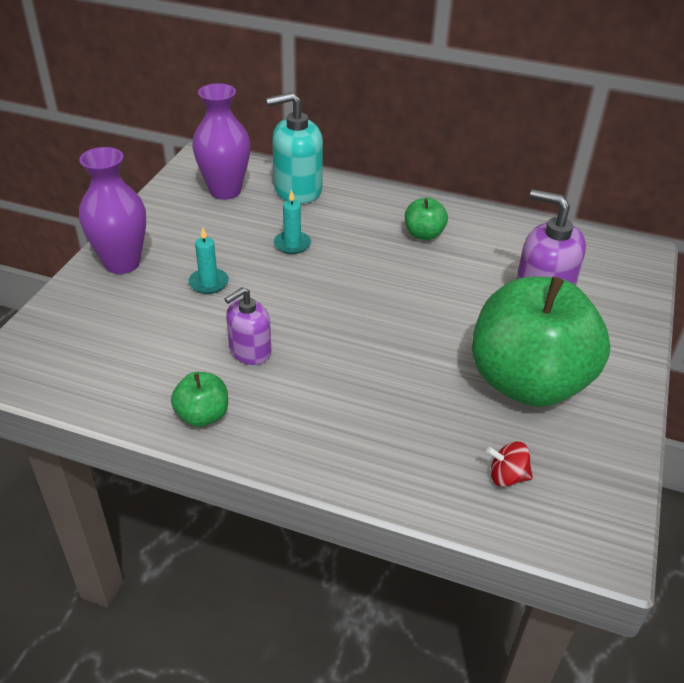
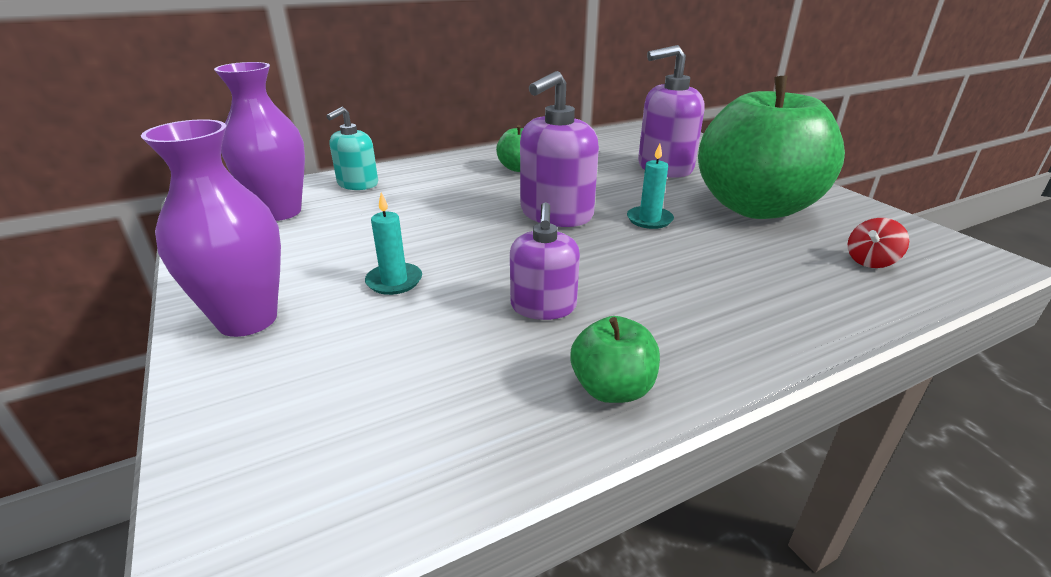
camera: 45 degrees left, 10 degrees down
turquoise soap dispenser [266,92,323,204] -> turquoise soap dispenser [326,107,378,190], size x0.63
turquoise candle [274,189,311,254] -> turquoise candle moved to [627,143,674,229]
none -> purple soap dispenser [520,71,599,227]

